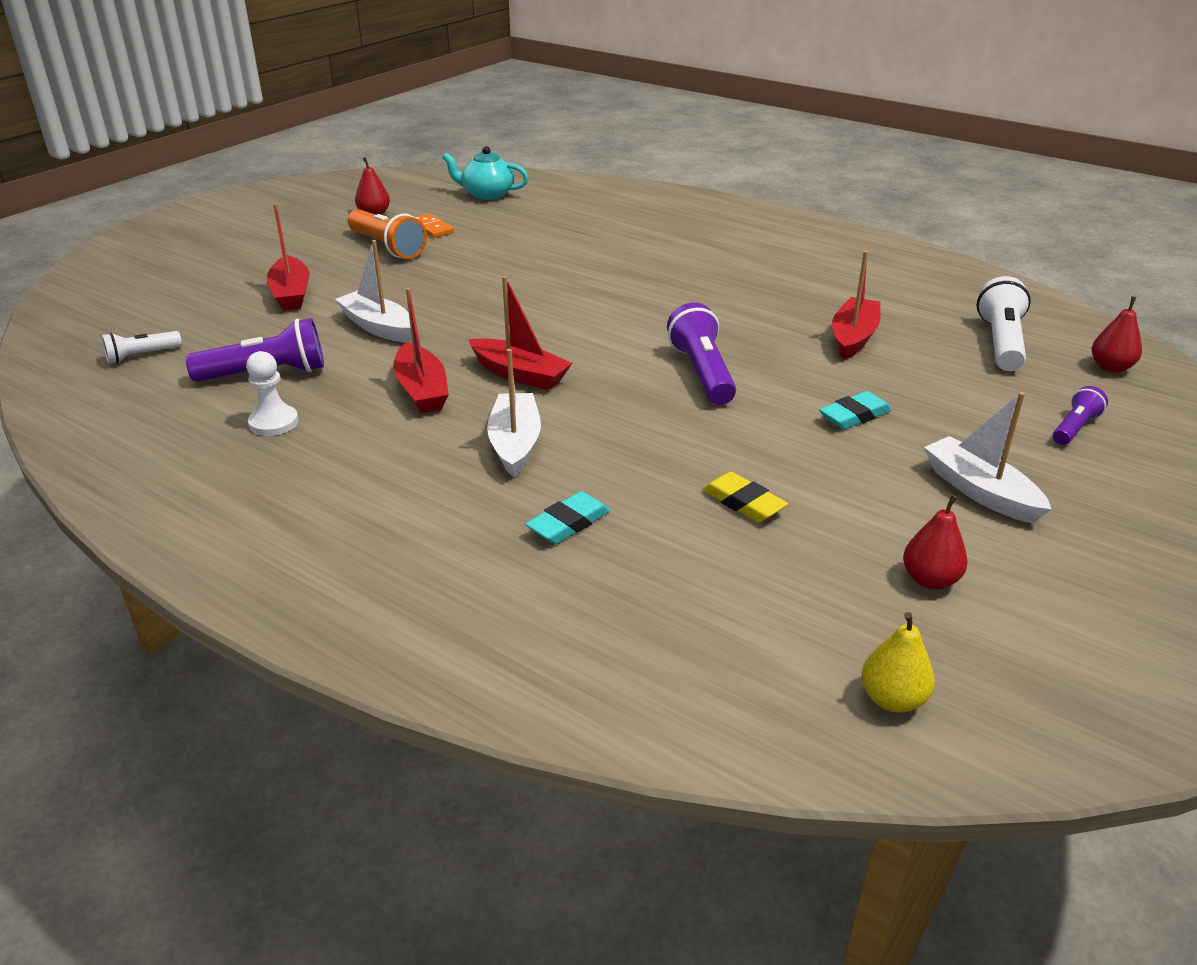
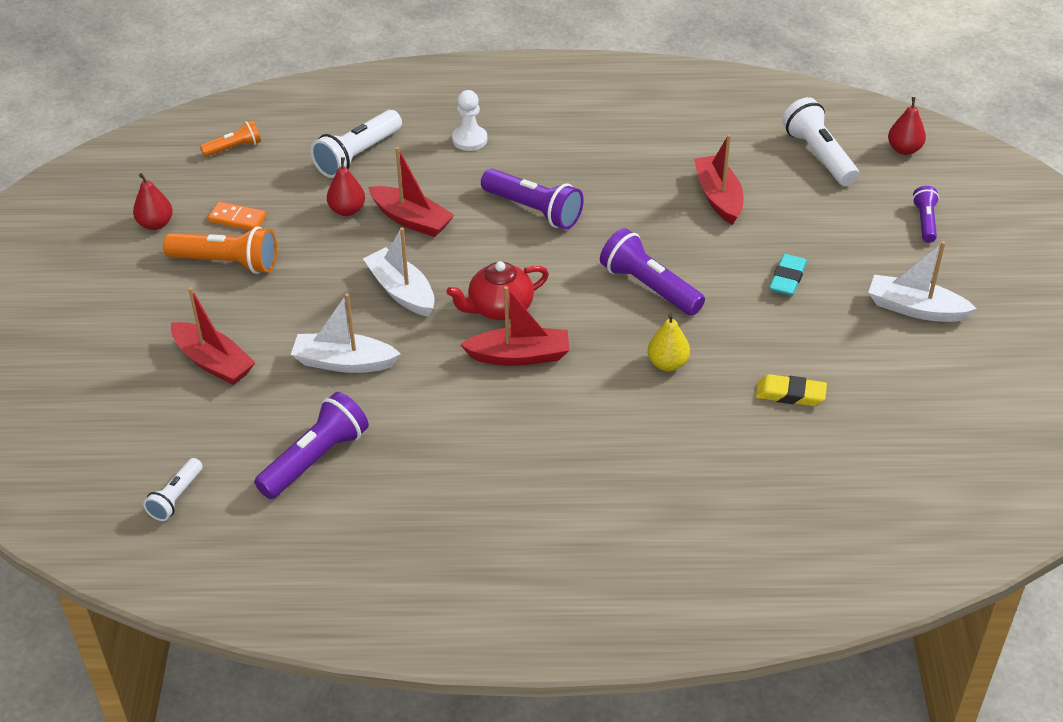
camera: 35 degrees left, 10 degrees up
white pawn [246,351,298,436] -> white pawn moved to [452,90,487,151]
red boat [393,288,449,413] -> red boat moved to [368,147,454,237]
turquoise teapot [442,146,529,200] -> orange flashlight [200,120,261,157]
white boat [487,349,541,477] -> white boat moved to [363,227,435,317]
turquoise eraser [525,491,610,544] -> none
yellow pear [861,612,935,713] -> yellow pear moved to [648,313,690,371]
red pear [903,495,968,589] -> red pear moved to [327,157,365,216]
none -> white flashlight [310,110,402,178]
none -> red teapot [446,261,549,320]
none -> purple flashlight [481,169,584,229]

